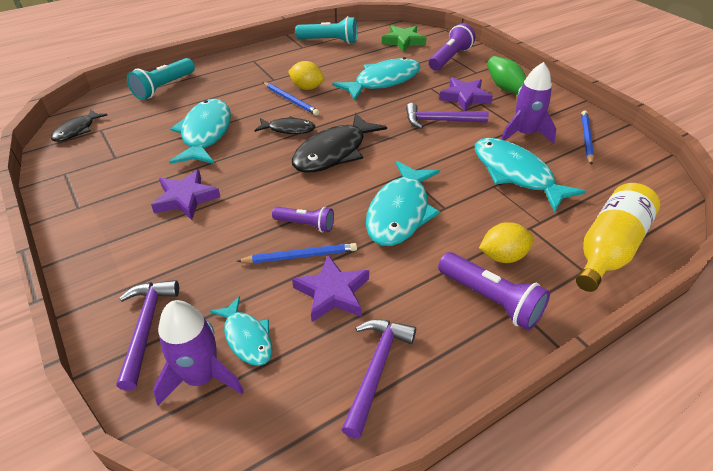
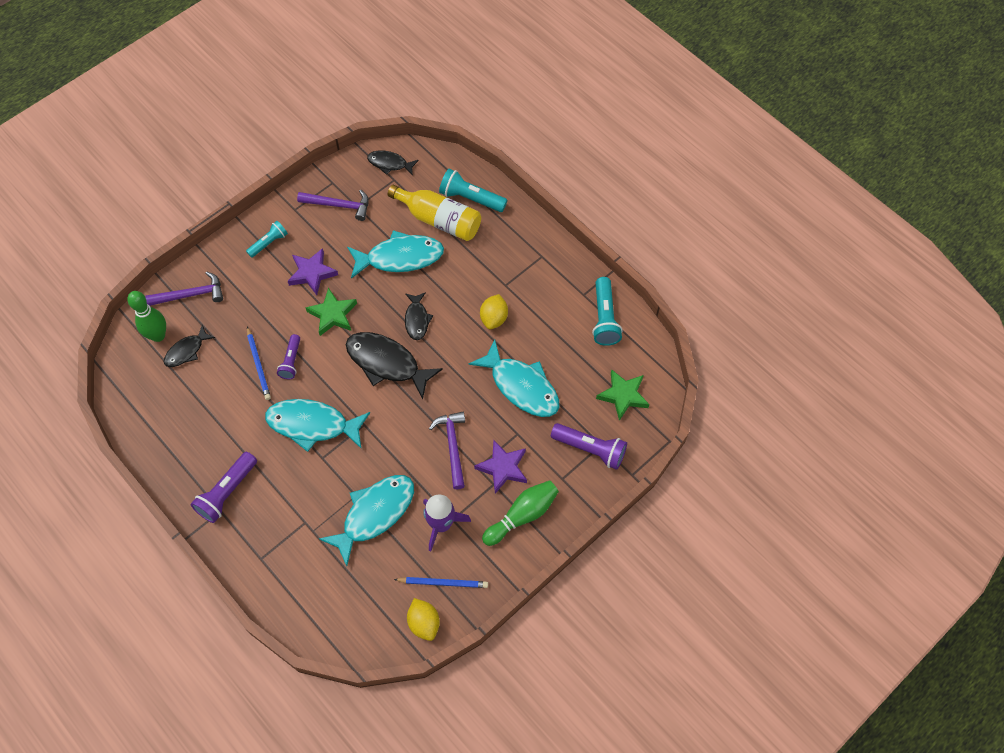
camera: 80 degrees right, 20 degrees up
purple rocket [153,300,244,406] -> green bowling pin [127,291,166,342]
turquoise fish [210,296,272,366] -> black fish [164,325,216,367]
blue pencil [263,82,319,116] -> none
purple star [292,255,369,322] -> none
purple hammer [341,319,416,439] -> purple hammer moved to [297,189,369,221]
yellow lemon [479,222,534,263] -> yellow lemon moved to [407,598,440,641]
yellow bottle [576,183,660,292] -> yellow bottle moved to [388,185,481,241]
none -> turquoise flashlight [246,221,288,258]
none -> green star [305,287,357,336]

